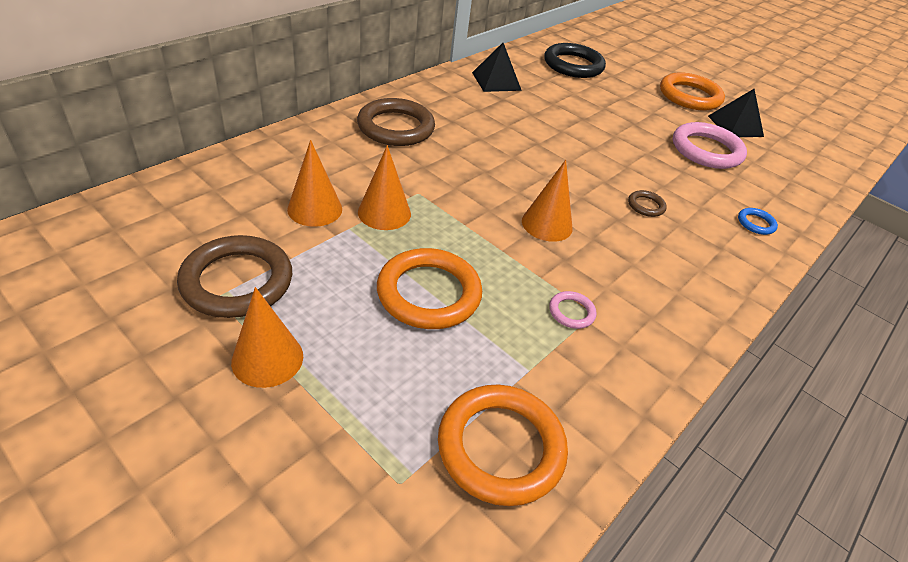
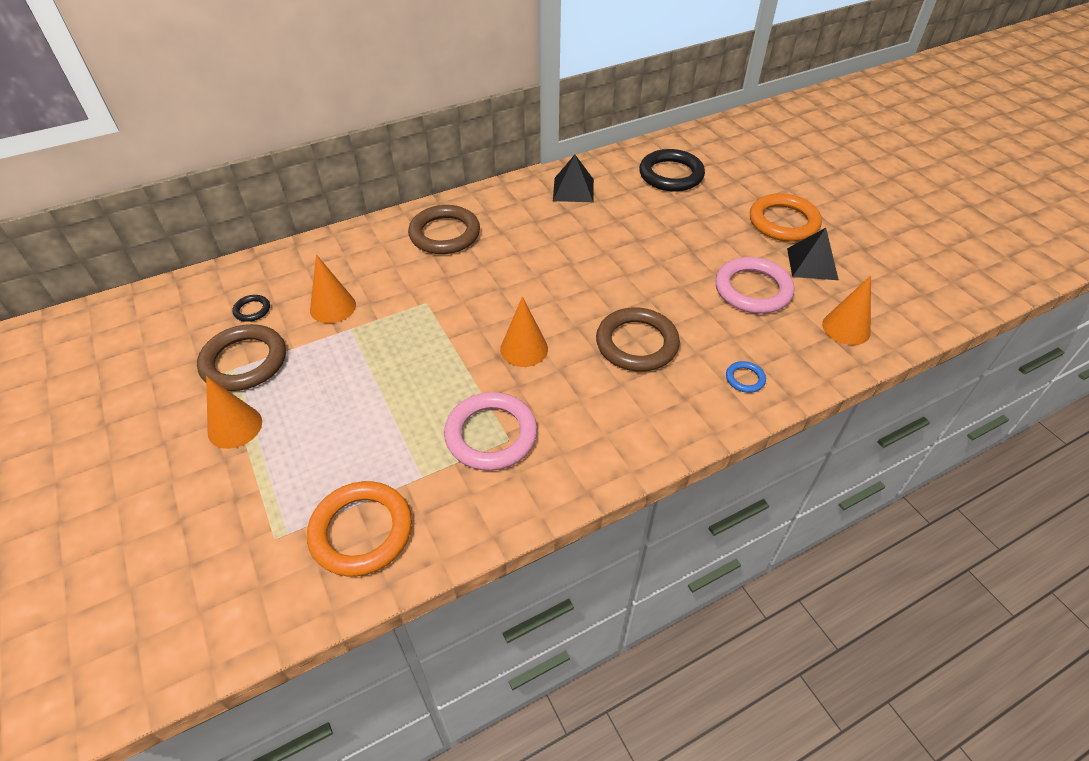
camera: 25 degrees right, 5 degrees up
orange cone [358,145,411,230] -> orange cone moved to [822,275,871,345]
orange ring [377,248,482,329] -> none
pink ring [549,291,597,329] -> pink ring [444,392,537,471], size x2.19
brown ring [628,190,667,217] -> brown ring [596,307,680,371], size x2.19
none -> black ring [232,295,270,322]

